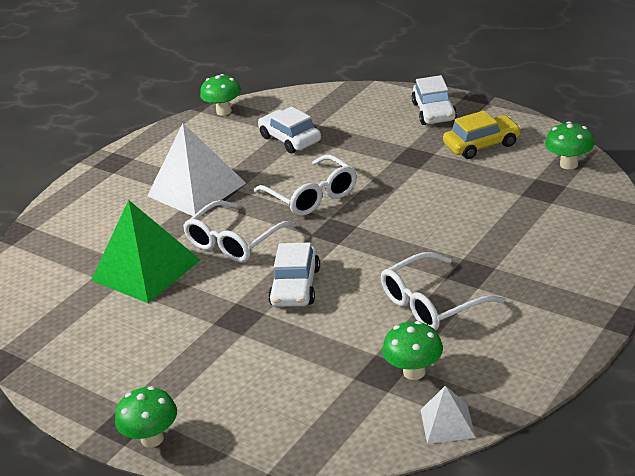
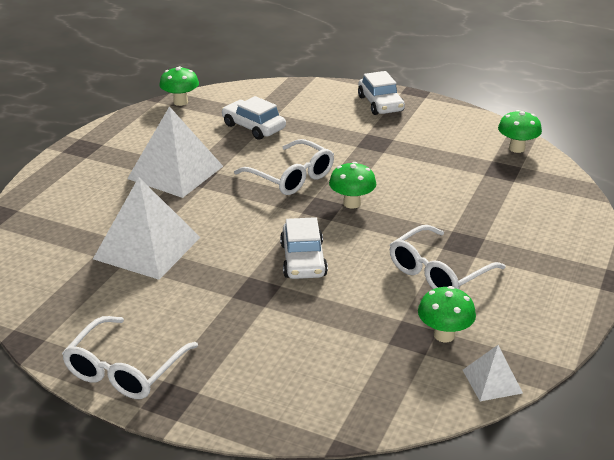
camera: 15 degrees left, 0 degrees up
green pyramid [91,200,200,303] -> white pyramid [93,177,201,280]
green mushroom [115,386,177,448] -> green mushroom moved to [329,162,376,209]
white glasses [183,200,296,262] -> white glasses moved to [62,316,198,399]
yellow car [443,111,521,159] -> none

